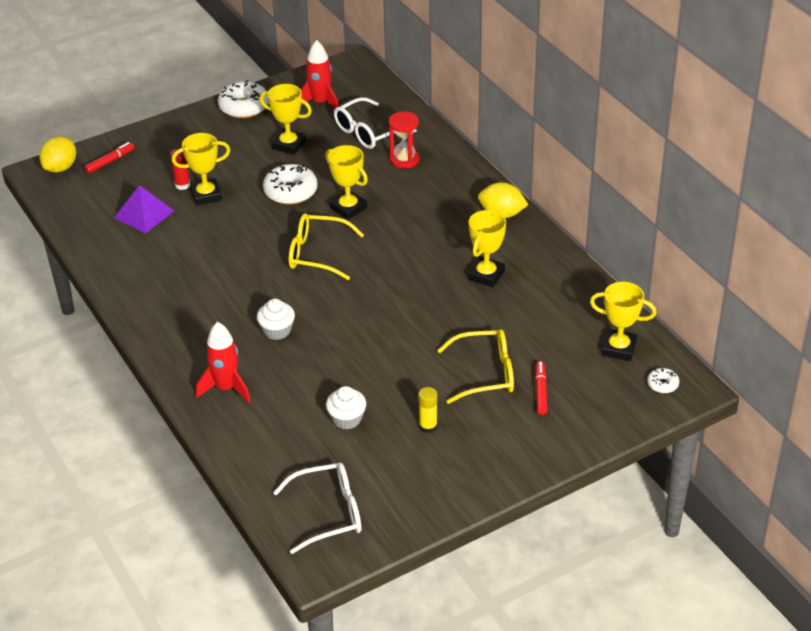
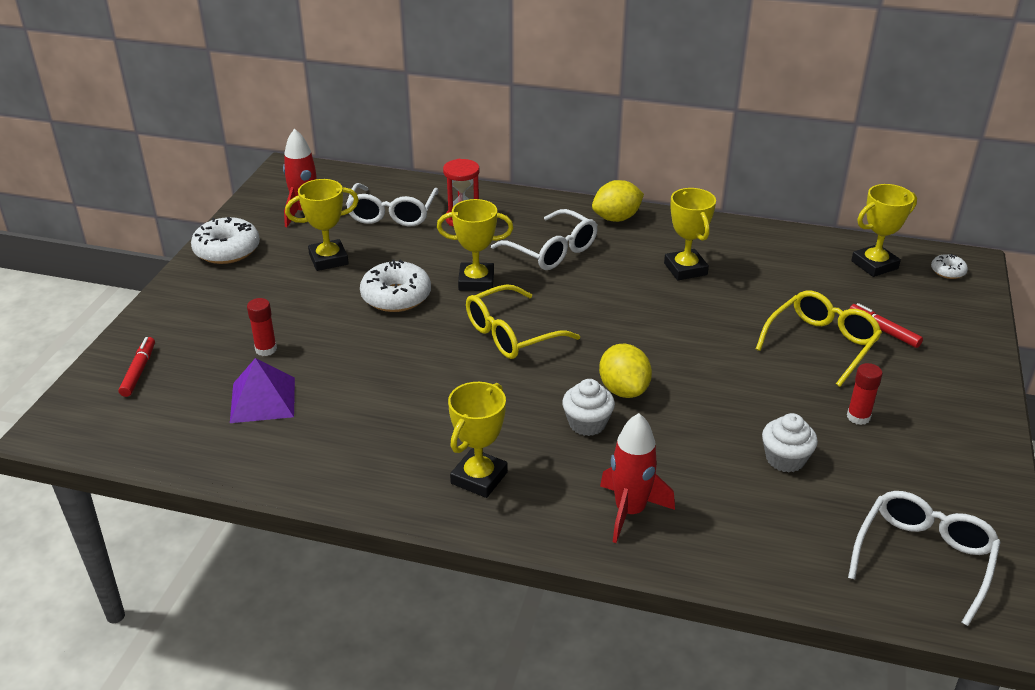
camera: 45 degrees left, 5 degrees down
yellow lemon [39,136,76,173] -> yellow lemon moved to [599,344,652,398]
yellow trophy [172,133,230,206] -> yellow trophy moved to [448,382,508,498]
yellow glue stick [418,387,438,434] -> red glue stick [847,363,883,425]
none -> white glasses [491,209,598,270]

